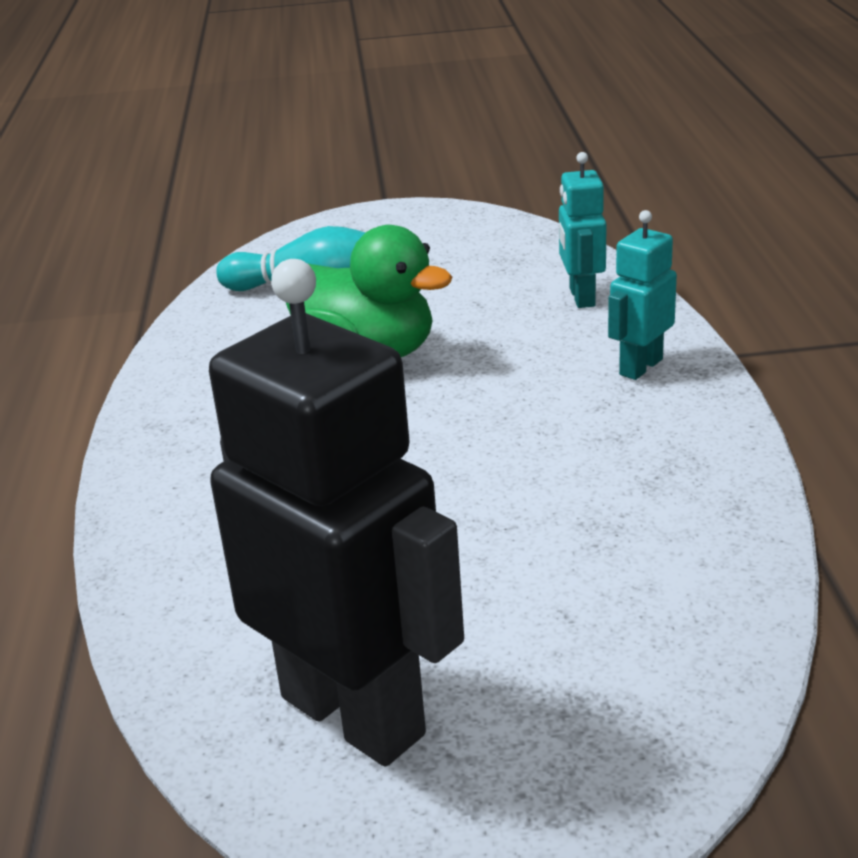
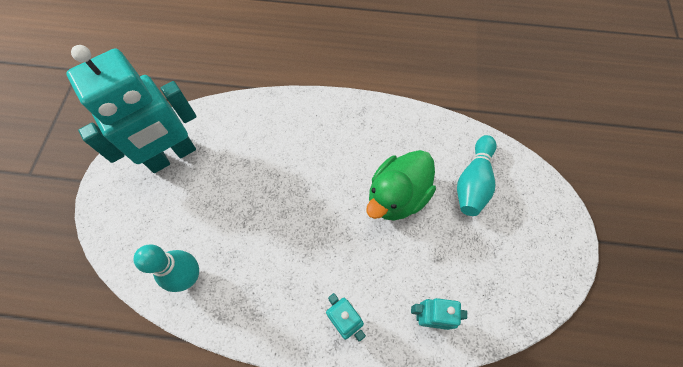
camera: 100 degrees right, 35 degrees up
black robot [209,259,464,766] -> turquoise robot [66,45,197,173]
none -> turquoise bowling pin [133,244,199,292]

